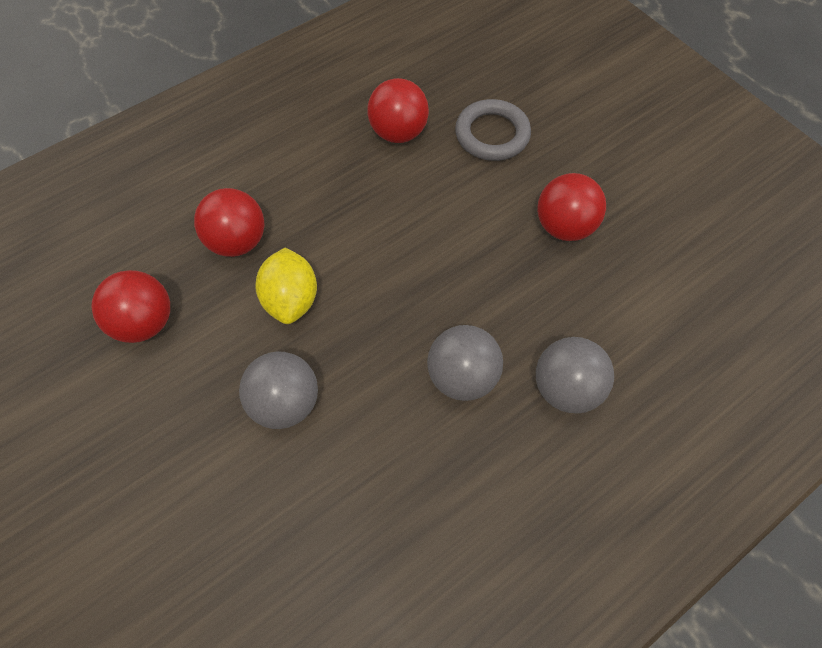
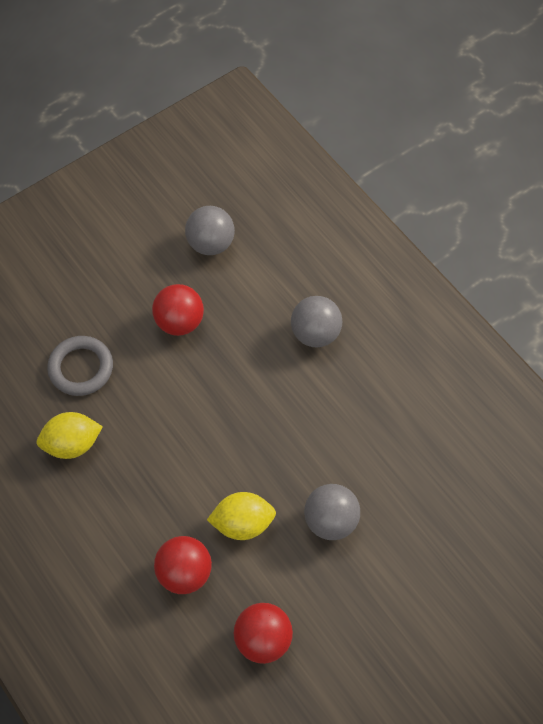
camera: 90 degrees left, 0 degrees up
red ball [367,78,429,143] -> yellow lemon [37,412,103,459]
grey ball [427,325,503,401] -> grey ball moved to [185,206,235,255]

